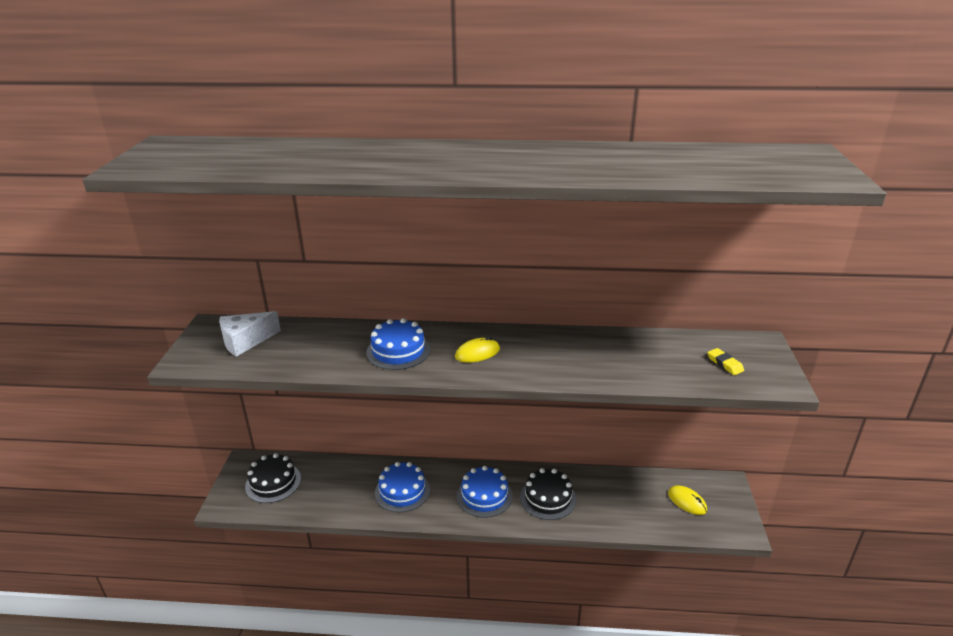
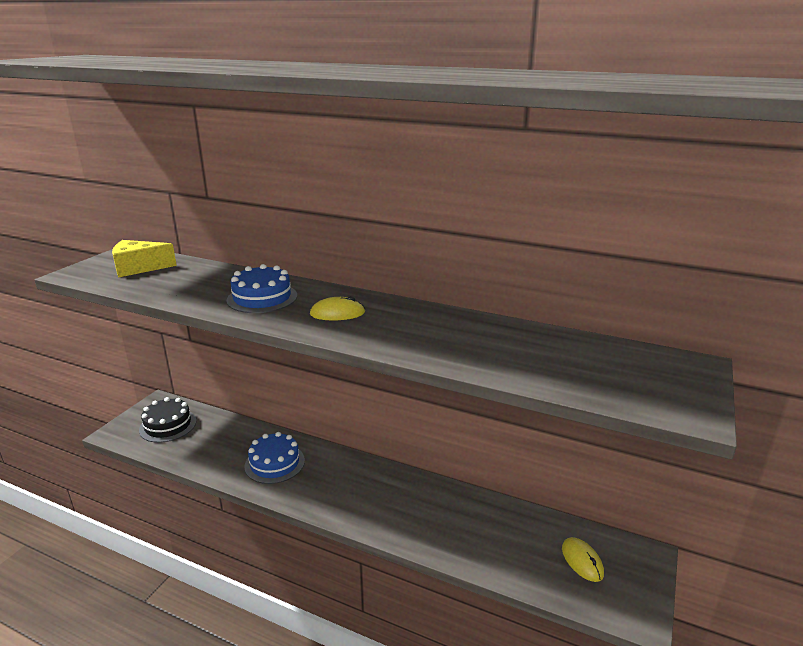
camera: 20 degrees right, 5 degrees down
white cheese [219,311,281,357] -> yellow cheese [112,240,177,278]
blue cake [457,466,513,518] -> none
black cake [520,468,576,520] -> none
yellow eraser [708,348,744,375] -> none

